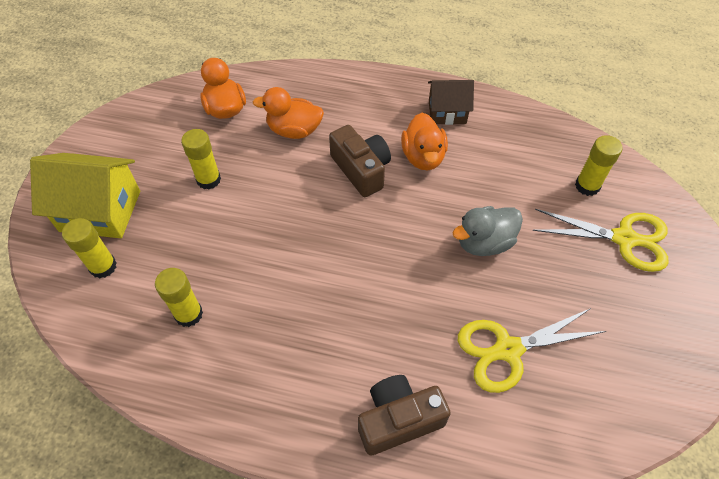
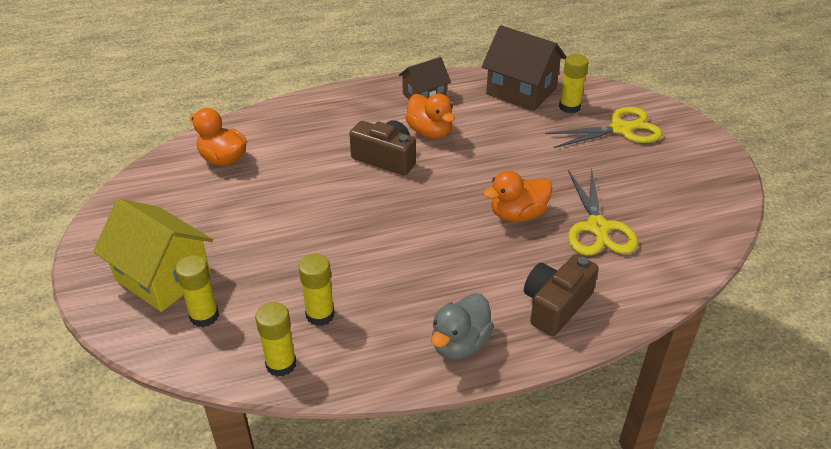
camera: 30 degrees left, 15 degrees down
yellow house [30,153,140,238] -> yellow house turned 60 degrees clockwise [93,198,213,312]
yellow glue stick [181,129,221,190] -> yellow glue stick moved to [255,302,296,377]
orange duck [253,87,324,139] -> orange duck moved to [483,170,553,222]
grey duck [453,206,523,256] -> grey duck moved to [431,293,494,359]
yellow scissors [458,308,606,393] -> yellow scissors turned 45 degrees counterclockwise [568,168,638,256]
none -> brown house [482,25,566,111]

